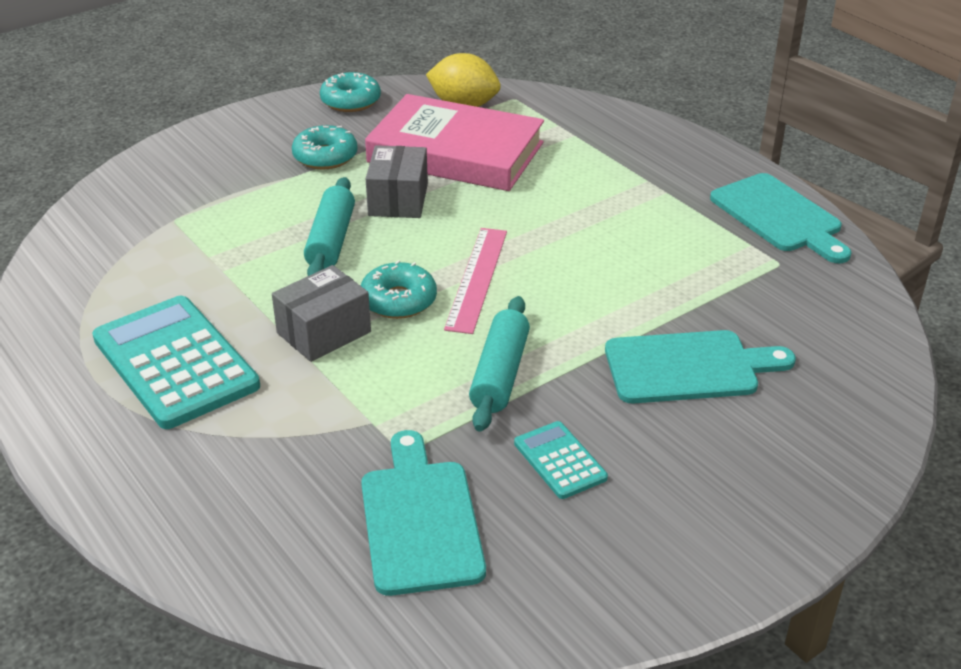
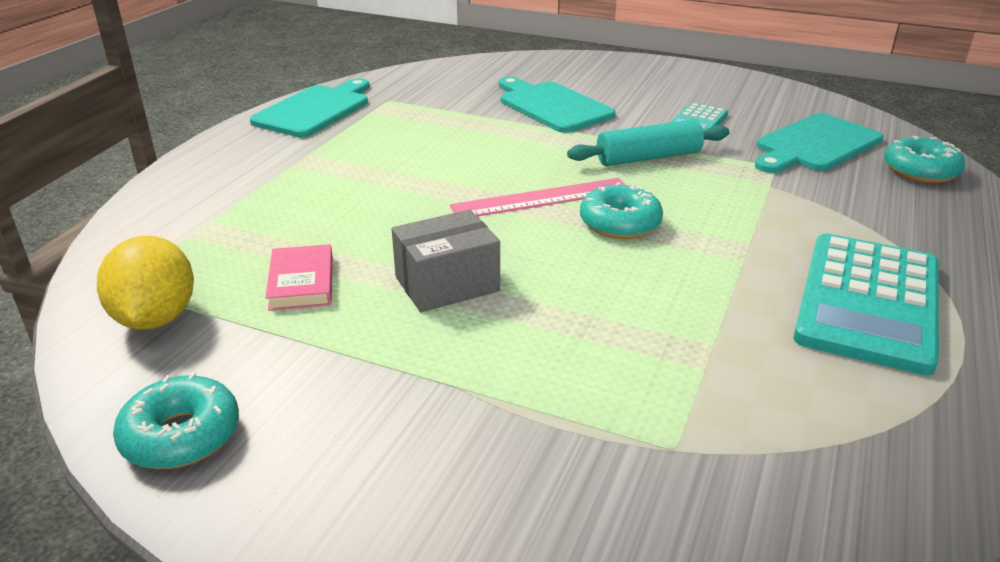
camera: 120 degrees left, 5 degrees down
grey box [272,265,371,362] -> none
turquoise donut [292,125,358,169] -> turquoise donut moved to [884,136,965,183]
turquoise rolling pin [304,177,355,276] -> none
pink book [365,94,544,191] -> pink book [265,244,333,311], size x0.42

